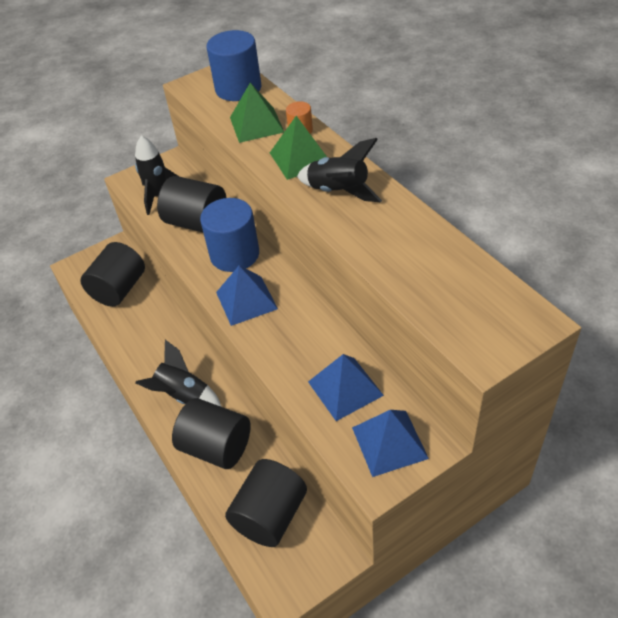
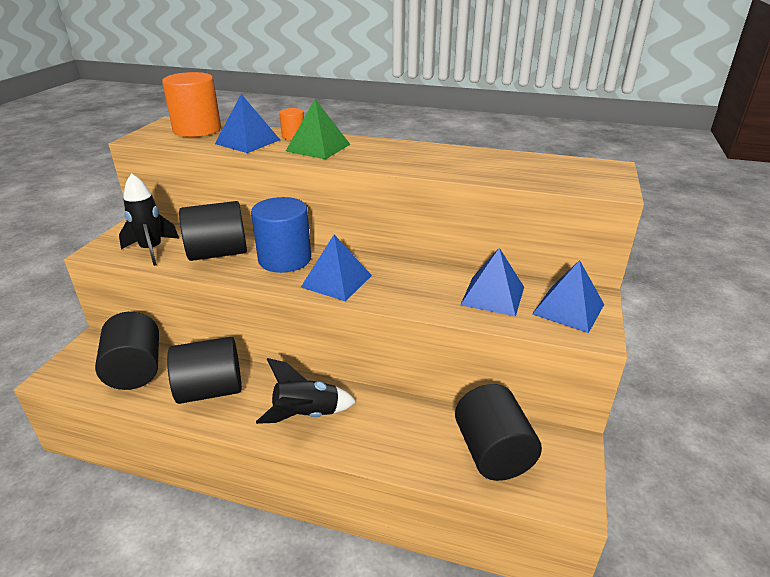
camera: 45 degrees left, 15 degrees down
black cylinder [172,398,251,469] -> black cylinder moved to [167,337,241,404]
blue cylinder [206,30,261,101] -> orange cylinder [162,72,221,137]
green pyramid [230,83,284,143] -> blue pyramid [215,94,280,153]
black rocket [297,138,382,202] -> none

